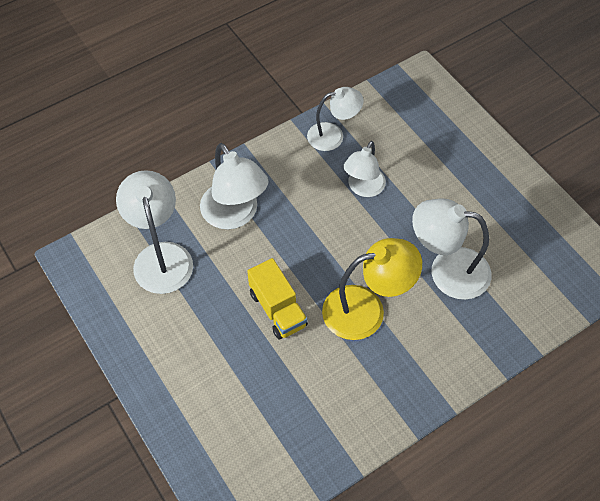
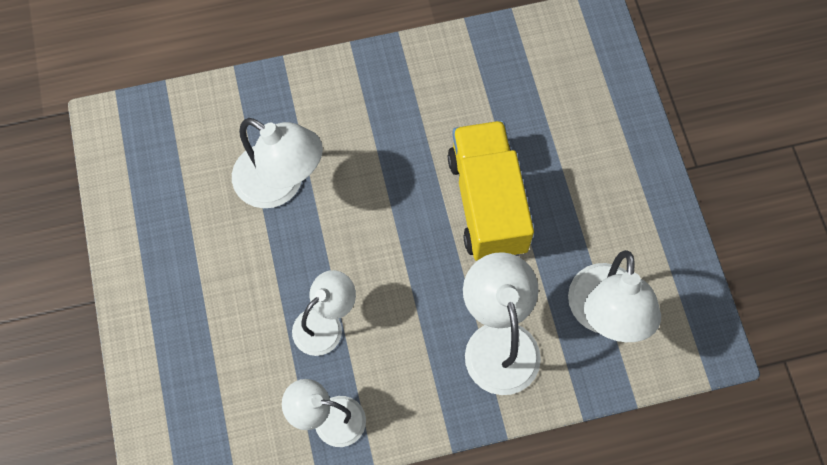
camera: 160 degrees left, 10 degrees up
yellow truck [247,258,308,339] -> yellow truck [448,121,534,261], size x1.57
yellow lamp [322,238,422,340] -> none

